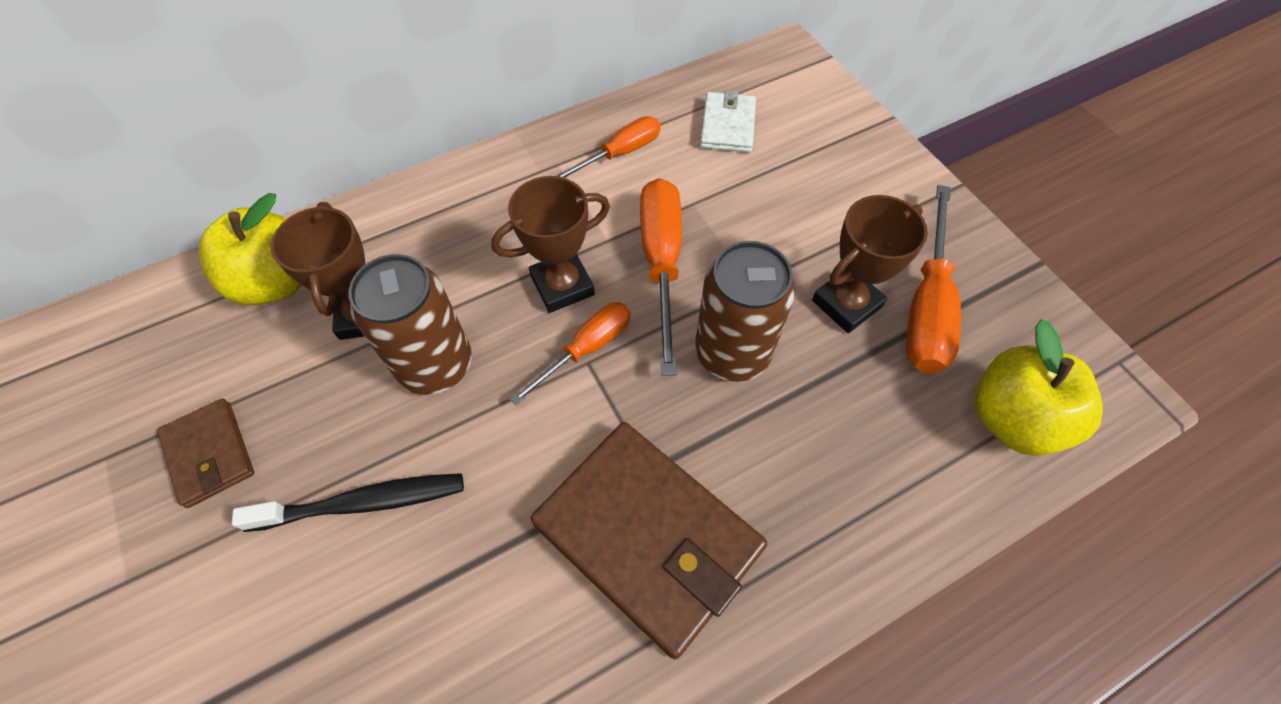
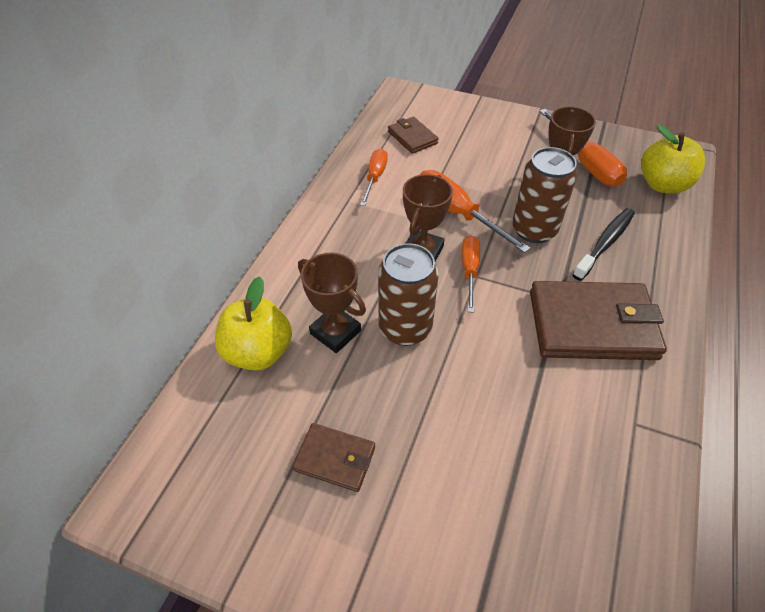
camera: 40 degrees left, 10 degrees down
black toothbrush [232,473,464,532] -> black toothbrush moved to [572,208,635,281]
white wallet [700,90,756,152] -> brown wallet [388,117,439,154]

